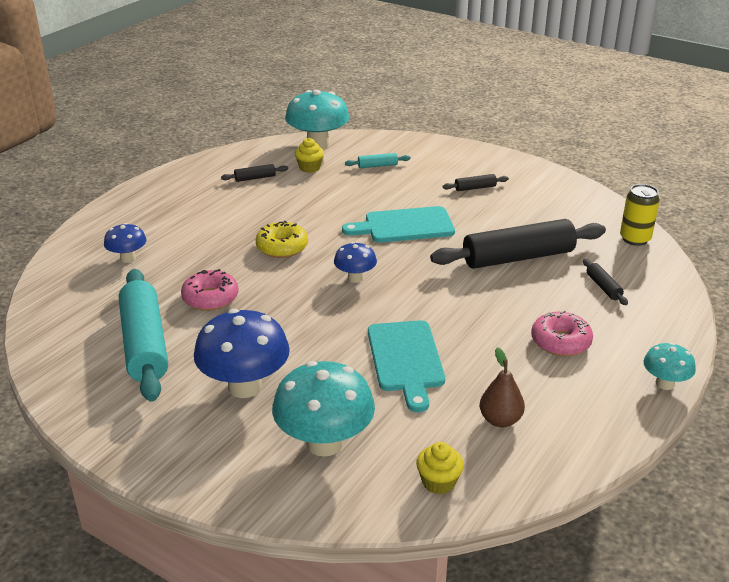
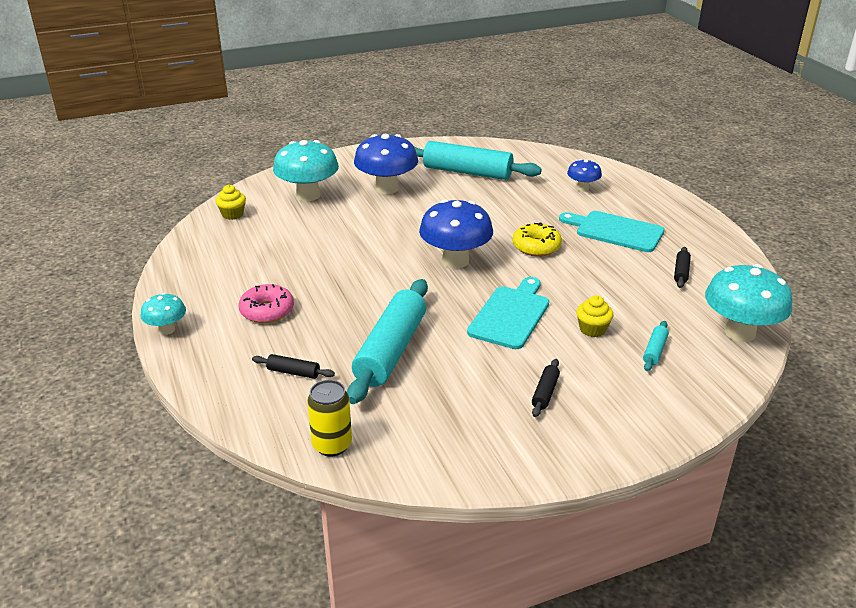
camera: 125 degrees right, 0 degrees up
pink donut [181,269,239,311] -> none
yellow cupcake [295,138,324,173] -> yellow cupcake moved to [576,295,613,337]
blue mushroom [334,242,377,283] -> blue mushroom [419,199,493,269], size x1.86
turquoise cutting board [368,320,445,412] -> turquoise cutting board moved to [559,211,665,252]
black rolling pin [430,219,606,269] -> turquoise rolling pin [347,279,428,404]
brown pear [480,347,525,427] -> none

